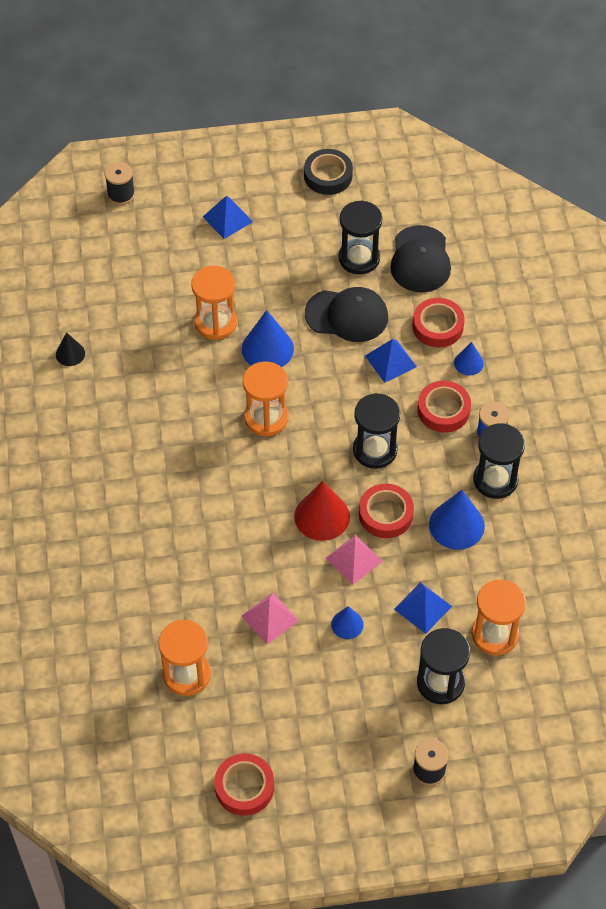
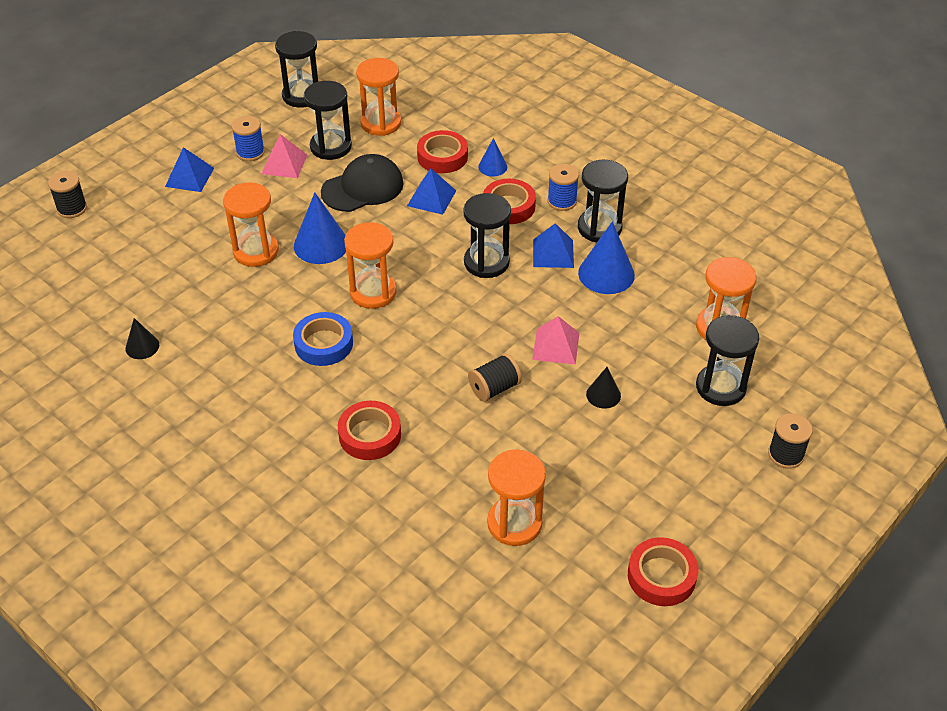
camera: 40 degrees left, 10 degrees down
pink pyramid [241,593,299,645] -> pink pyramid moved to [261,134,307,178]
red cone [294,481,350,541] -> none
black tape [304,149,353,195] -> none
blue cone [331,606,363,639] -> black cone [586,367,621,409]
red tape [359,484,414,538] -> red tape moved to [338,401,401,460]
black cap [390,225,451,292] -> orange hourglass [356,58,401,136]
blue pyramid [394,582,452,634] -> blue pyramid moved to [533,223,574,268]
none -> blue spool [232,116,265,161]
none -> black hourglass [275,31,318,108]
none -> blue tape [293,312,353,366]
none -> black spool [468,353,522,402]

